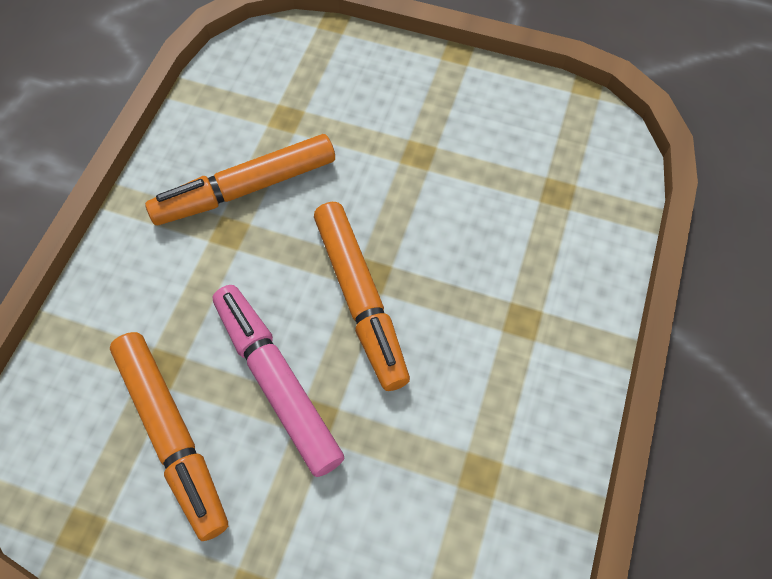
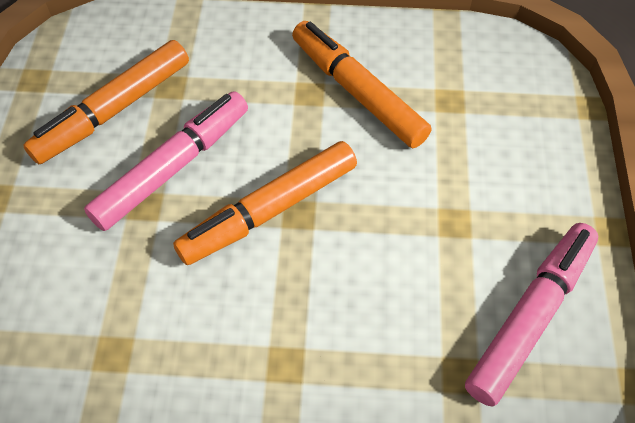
camera: 75 degrees right, 5 degrees down
none -> pink marker [465,223,598,407]

